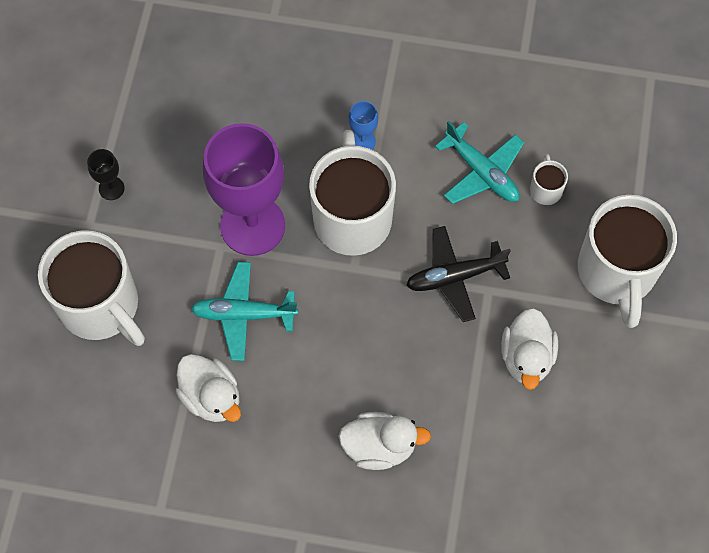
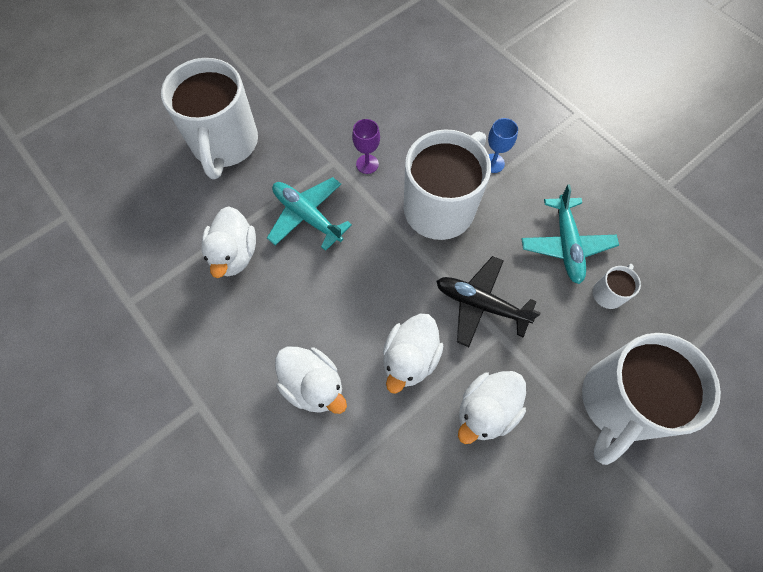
camera: 40 degrees right, 0 degrees up
black goblet [87,149,125,200] -> none
purple goblet [203,123,285,256] -> purple goblet [352,119,380,174], size x0.40
none -> white duck [383,314,443,394]

